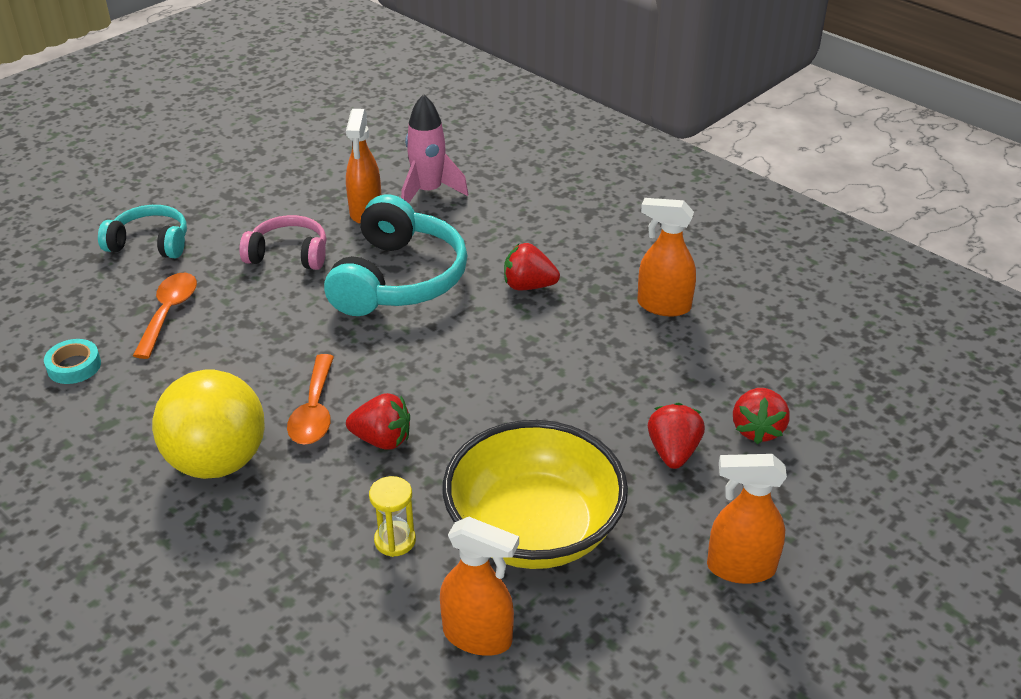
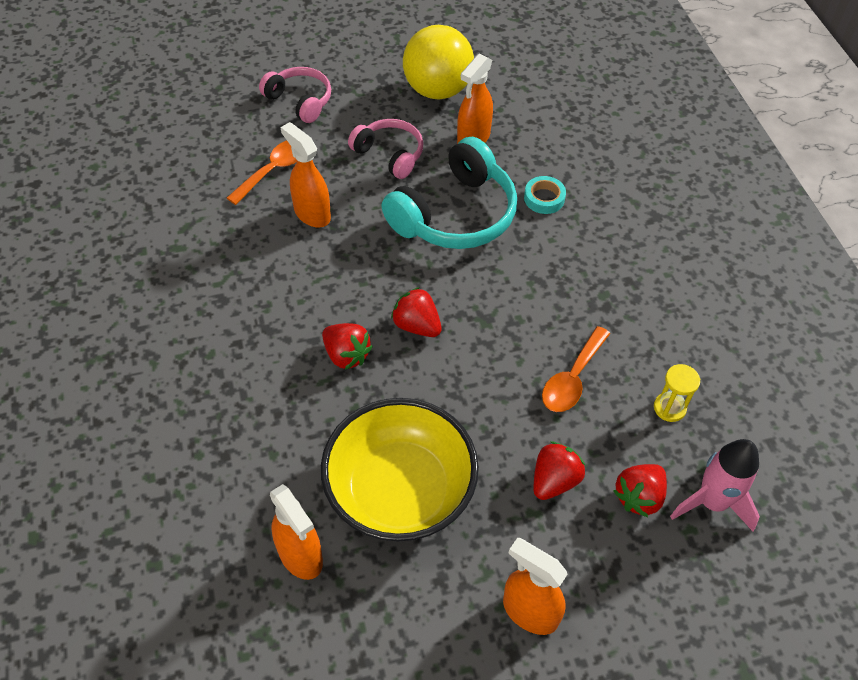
camera: 30 degrees right, 15 degrees up
turquoise tape [44,339,101,384] -> turquoise tape moved to [524,176,566,214]
turquoise headphones [98,205,187,258] -> pink headphones [259,67,331,123]
yellow ball [152,370,265,479] -> yellow ball moved to [403,25,474,99]
orange spoon [287,354,334,445] -> orange spoon moved to [542,326,610,412]
yellow hourglass [369,476,416,557] -> yellow hourglass moved to [654,364,700,422]
pink rocket [401,94,468,203] -> pink rocket moved to [670,439,760,531]
red strawberry [504,243,560,290] -> red strawberry moved to [391,287,442,337]
orange spray bottle [637,198,696,317] -> orange spray bottle moved to [281,122,331,228]

